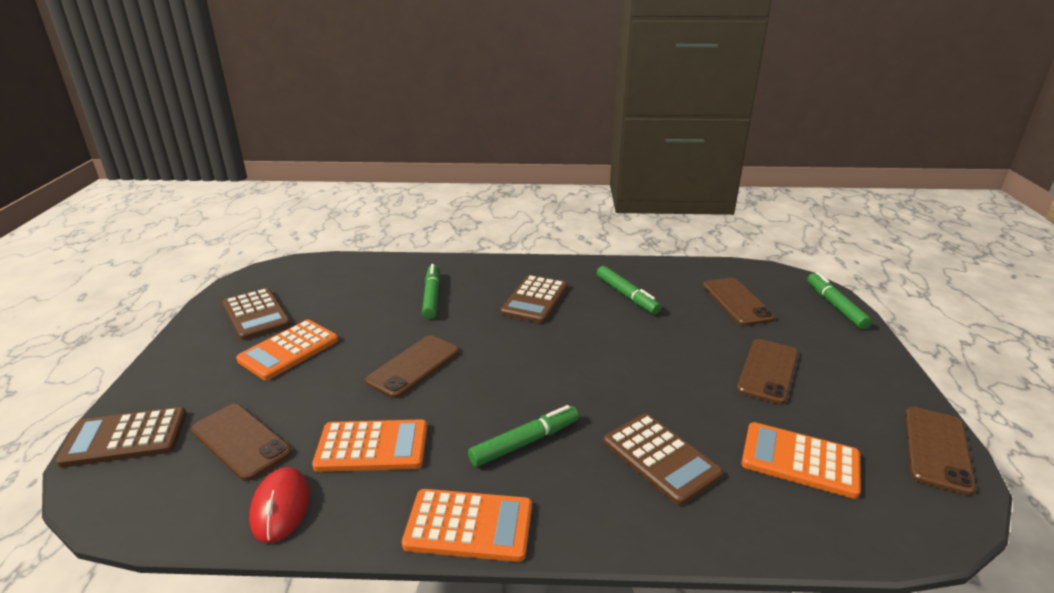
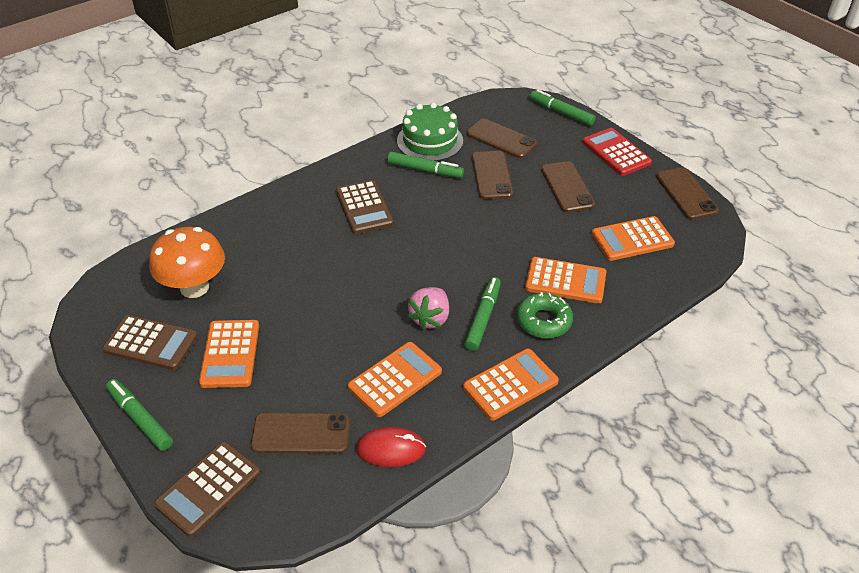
camera: 40 degrees left, 15 degrees up
red mouse [249,467,310,543] -> red mouse turned 45 degrees counterclockwise [356,427,426,467]
brown phone [365,335,459,398] -> brown phone moved to [472,151,513,199]
green marker [422,264,440,319] -> green marker moved to [106,379,173,451]
brown calculator [603,413,723,506] -> orange calculator [525,257,606,304]
none -> orange mushroom [149,227,225,298]
none -> green cake [397,102,463,161]
none -> pink strawberry [407,287,449,330]
none -> green donut [516,292,573,338]
none -> red calculator [582,128,652,176]

